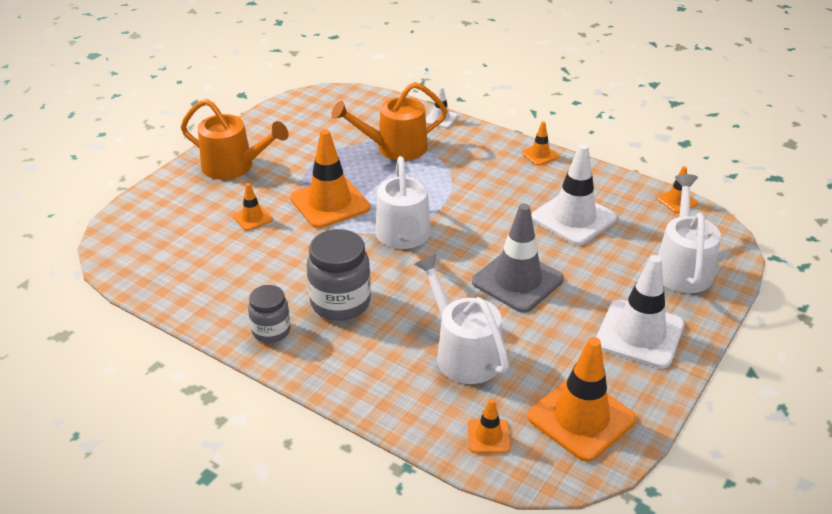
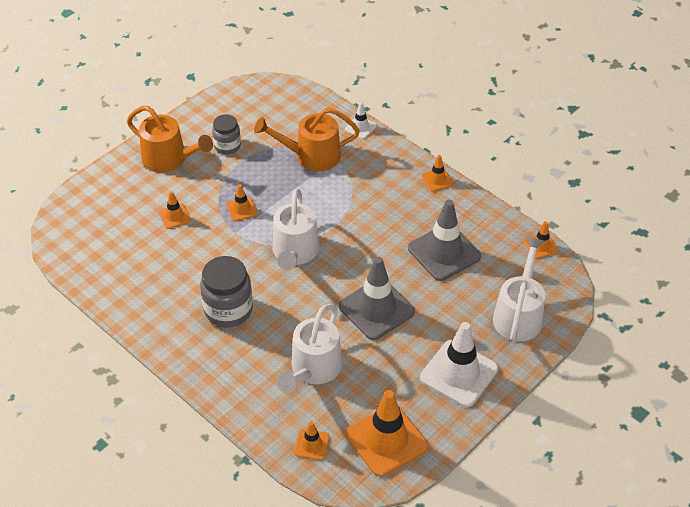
camera: 10 degrees right, 10 degrees up
grey jar [248,285,291,343] -> grey jar moved to [212,114,241,154]
orange traffic cone [290,129,370,228] -> orange traffic cone [226,184,258,221], size x0.48
white watering can [414,254,509,384] -> white watering can turned 135 degrees counterclockwise [277,304,342,393]
white traffic cone [532,144,617,245] -> grey traffic cone [408,200,481,281]

